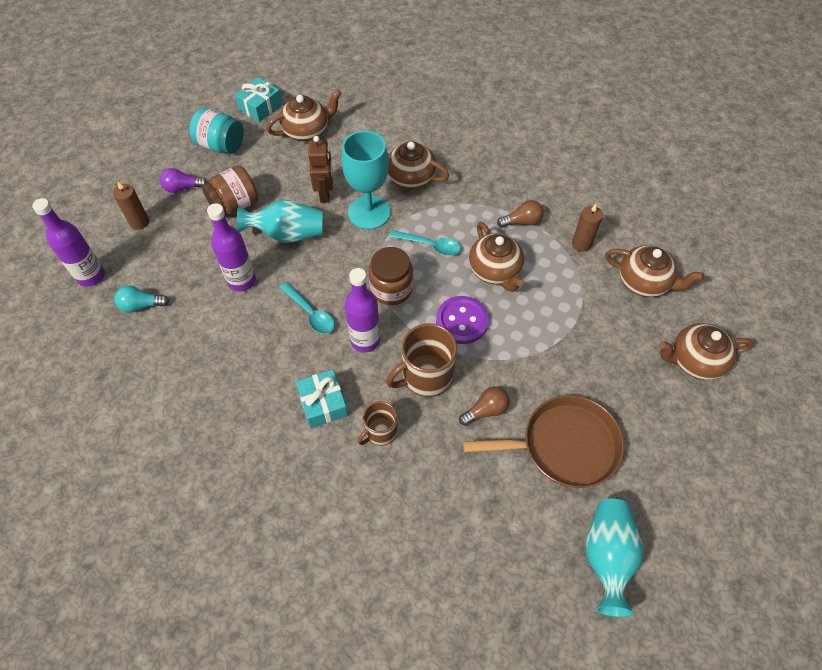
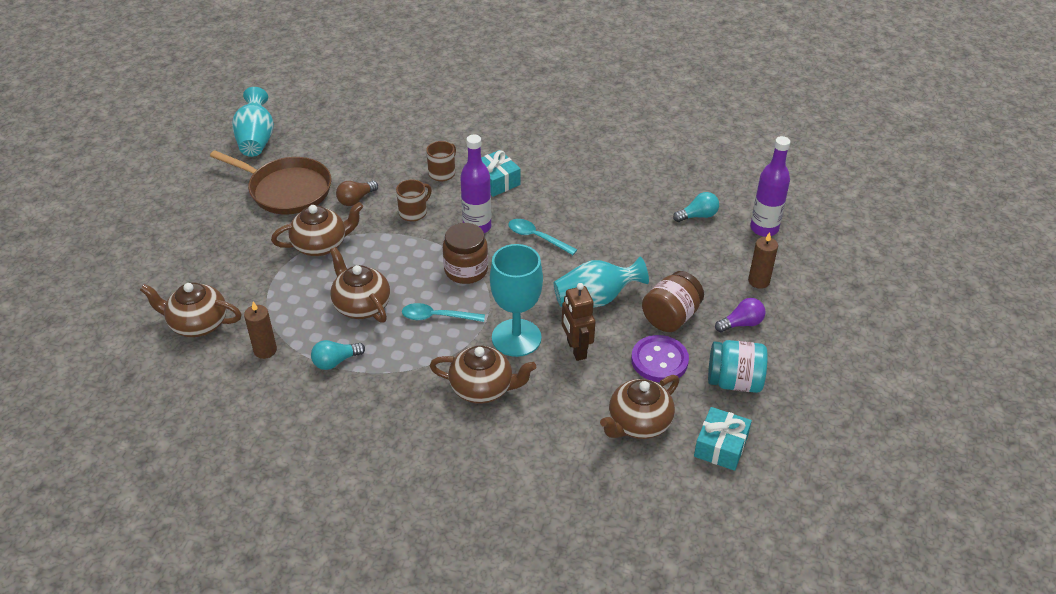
camera: 165 degrees right, 15 degrees down
purple bottle [207,203,256,292] -> none
brown mug [386,323,457,397] -> brown mug [396,179,432,221], size x0.60
purple button [436,296,489,344] -> purple button moved to [631,335,689,382]
brown pan [463,395,624,488] -> brown pan turned 135 degrees counterclockwise [210,150,332,214]
brown light bulb [497,200,544,228] -> turquoise light bulb [311,340,365,370]
brown teapot [659,323,753,380] -> brown teapot moved to [271,202,363,256]

